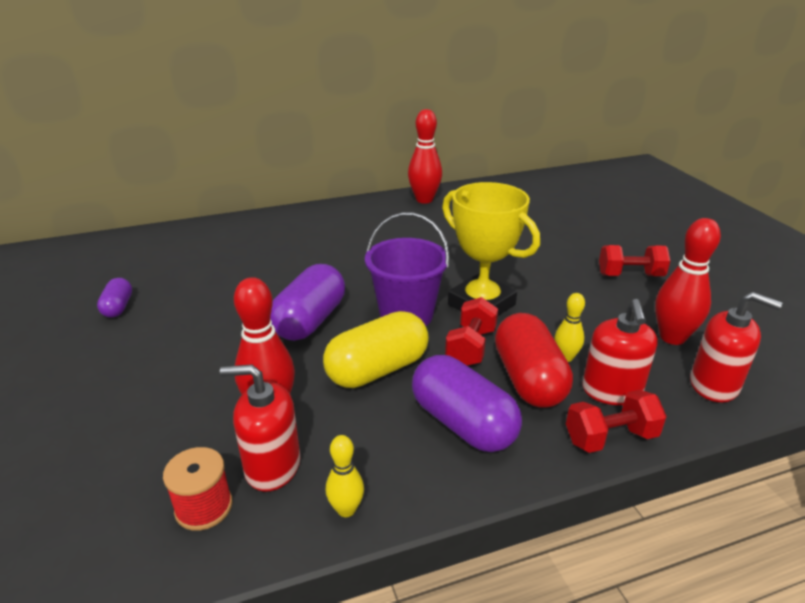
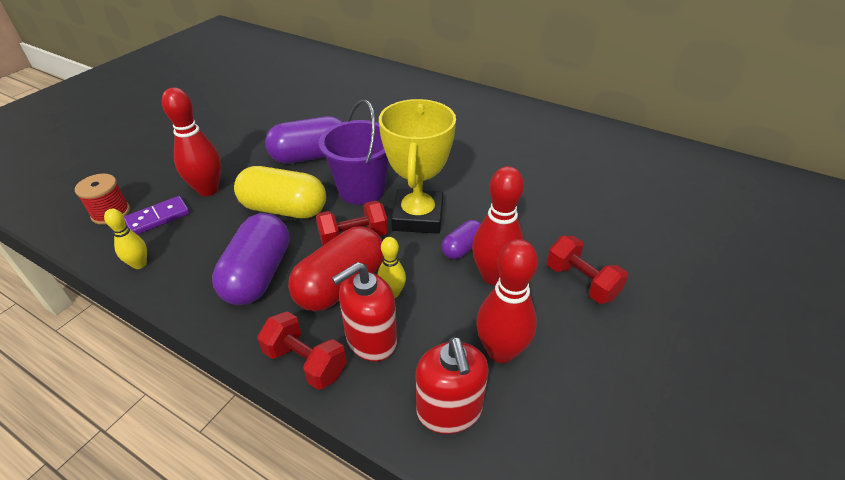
camera: 50 degrees right, 10 degrees up
purple capsule [97,278,132,318] -> purple capsule moved to [441,220,481,259]
red soap dispenser [220,364,300,491] -> purple domino [124,196,190,235]
red bowling pin [408,109,442,204] -> red bowling pin moved to [472,166,524,285]

